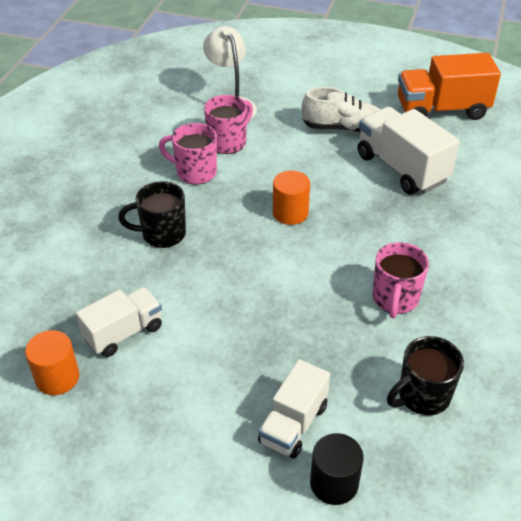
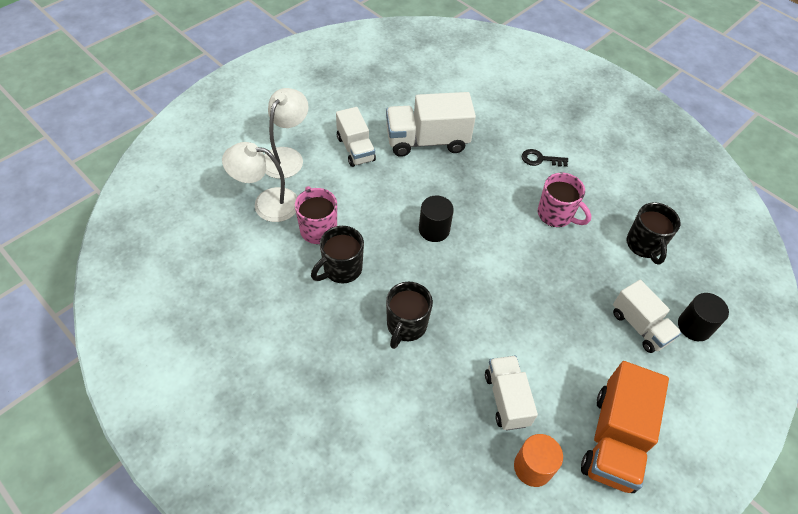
camera: 65 degrees left, 10 degrees up
pink mug [159,123,217,185] -> black mug [311,226,364,283]
orange cylinder [273,171,310,225] -> black cylinder [419,195,454,242]
white shoe [302,87,380,133] -> white truck [336,107,376,167]
orange truck [398,53,501,120] -> orange truck moved to [581,361,669,493]
none -> white lamp [264,88,309,179]
none -> black key [522,149,568,167]

